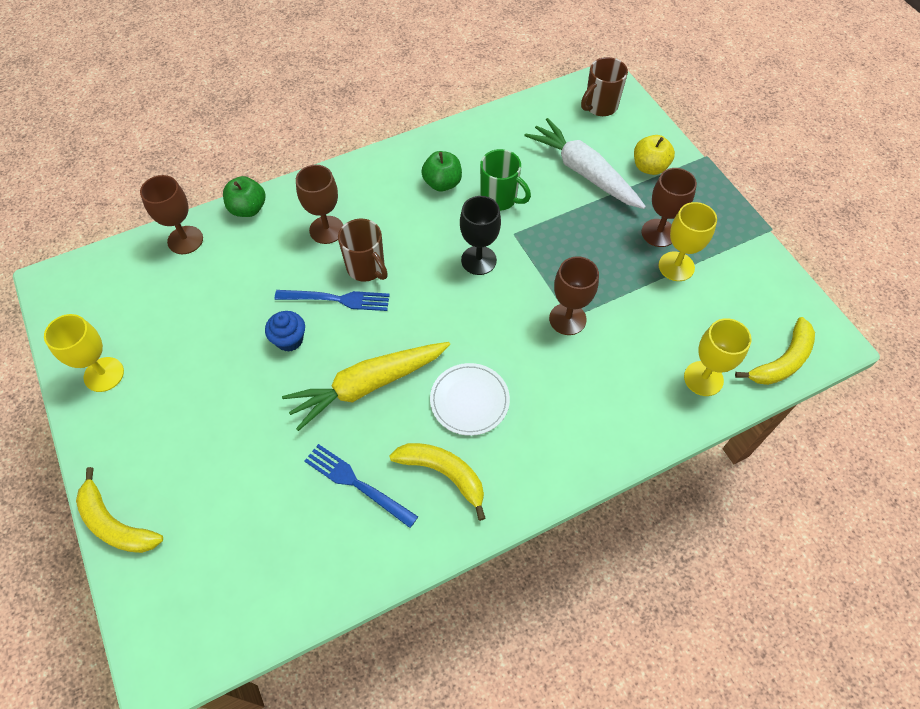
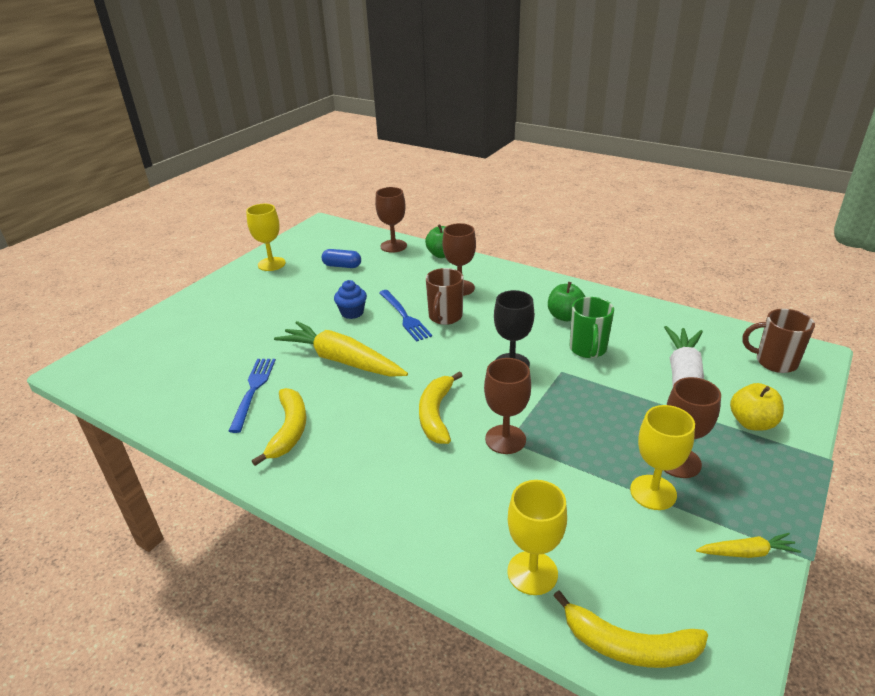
camera: 60 degrees right, 25 degrees down
yellow banana [76,467,163,553] -> yellow banana moved to [419,371,463,444]
white plate [430,363,510,436] -> none
none -> blue capsule [322,249,361,268]
none -> yellow carrot [696,533,801,558]

